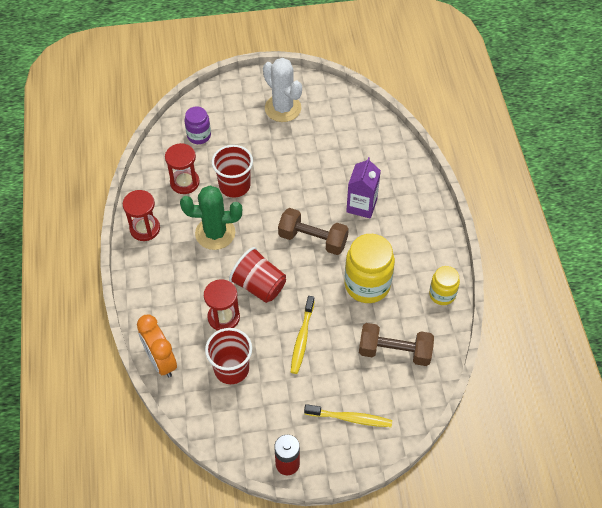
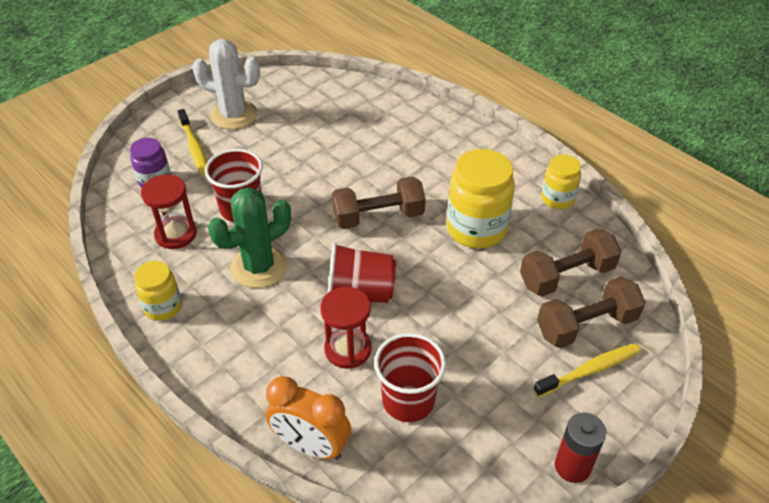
camera: 35 degrees left, 10 degrees down
red hourglass [123,190,160,241] -> yellow jar [134,261,182,321]
yellow toothbrush [291,296,315,374] -> yellow toothbrush moved to [177,109,207,176]
purple carton [346,157,381,219] -> none
none -> brown dumbbell [537,277,646,348]

